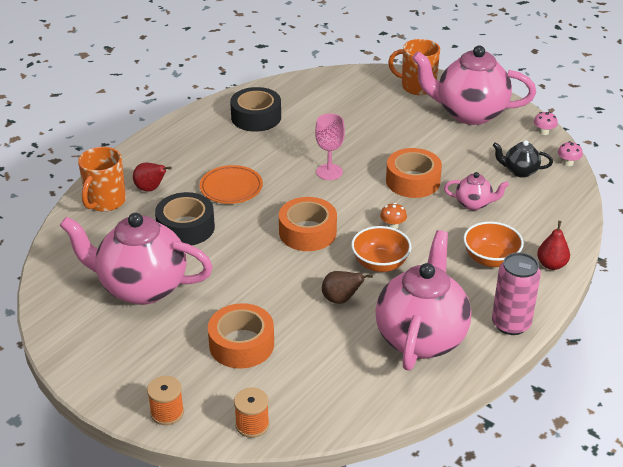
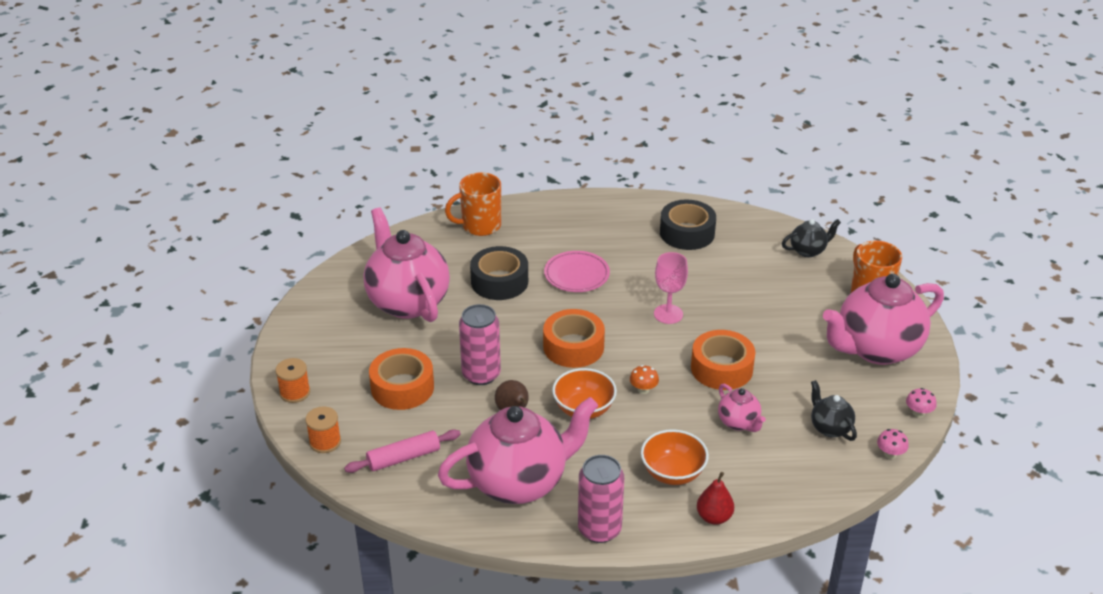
camera: 50 degrees right, 0 degrees up
red pear [133,163,172,192] -> none
orange plate [200,165,263,204] -> pink plate [544,251,610,292]
pink teapot [412,45,536,125] -> pink teapot turned 90 degrees counterclockwise [823,274,944,365]
none -> pink rolling pin [344,429,461,473]
none -> pink can [459,304,501,385]
none -> black teapot [782,219,841,257]

